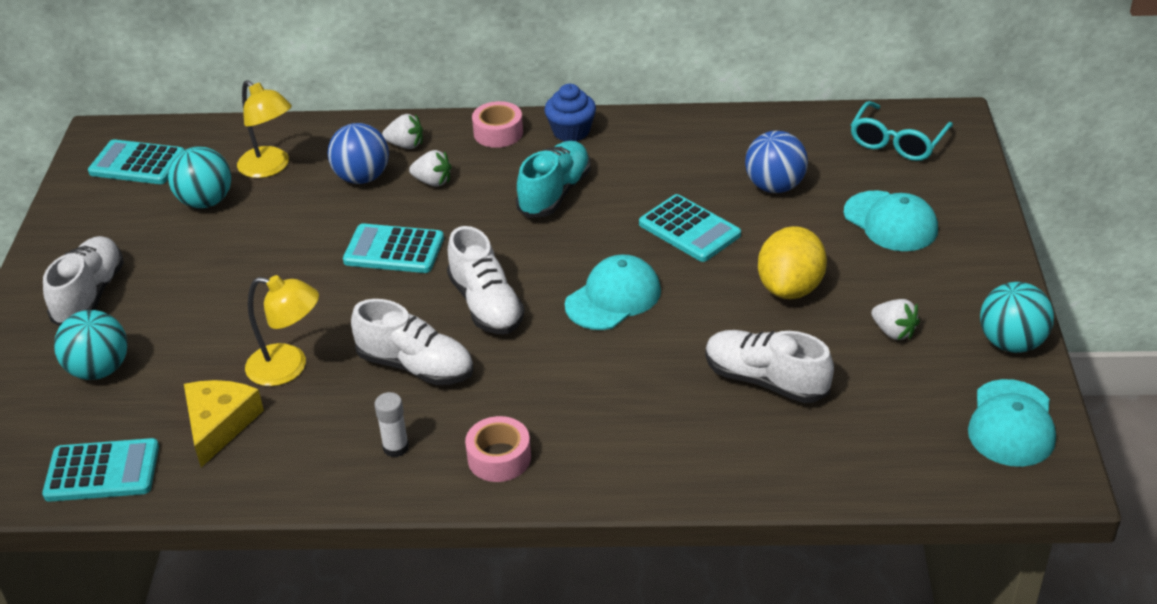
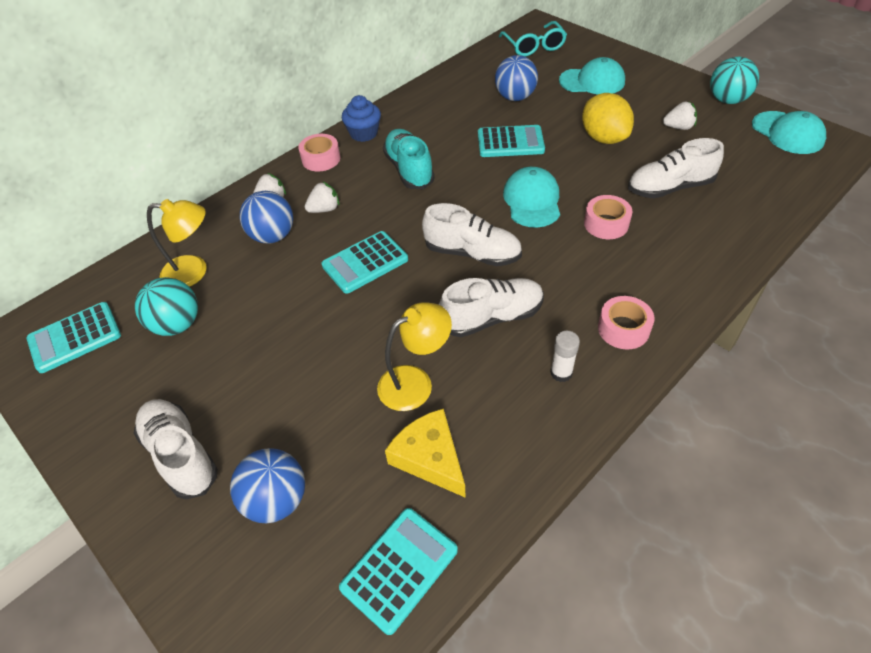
camera: 45 degrees left, 10 degrees up
turquoise ball [54,310,128,380] -> blue ball [230,448,305,523]
none -> pink tape [584,195,632,239]

